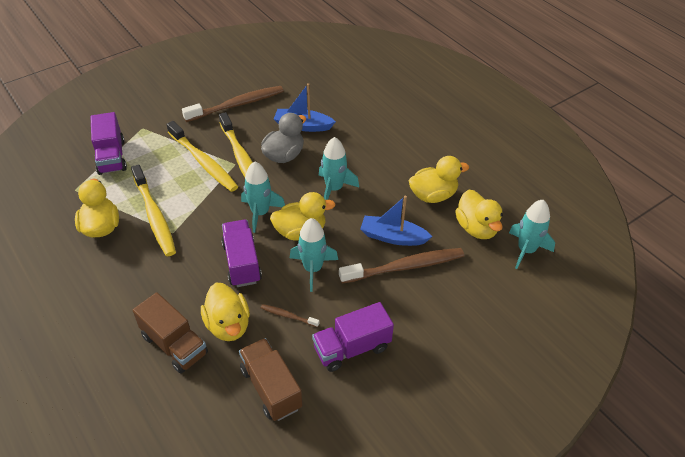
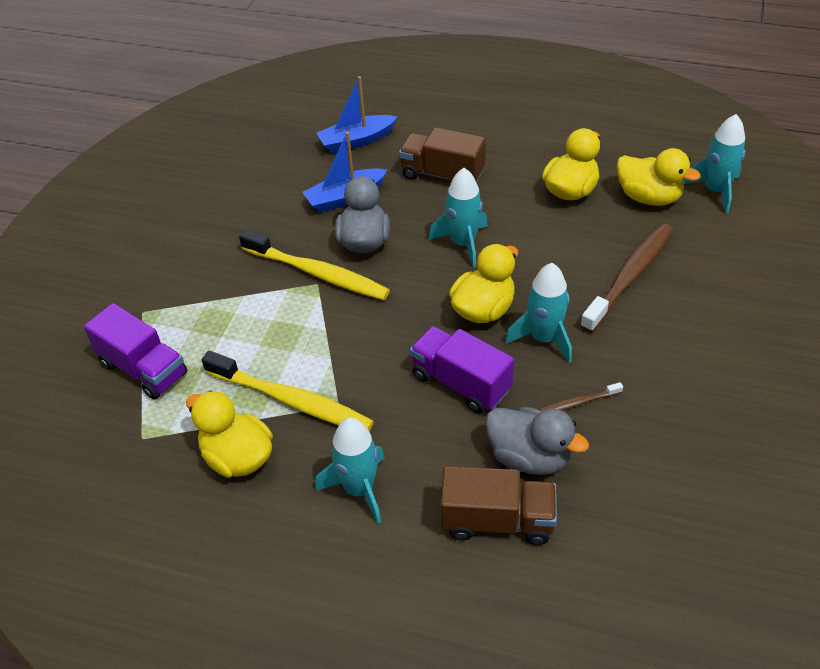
camera: 35 degrees left, 0 degrees up
yellow toothbrush [166,121,238,192] -> none
brown toothbrush [182,86,284,122] -> none
yellow duck [201,283,250,341] -> grey duck [485,407,589,475]
brown truck [239,338,302,421] -> brown truck moved to [399,127,486,183]
turquoise rocket [241,161,285,233] -> turquoise rocket moved to [315,418,385,524]
purple truck [312,302,394,372] -> none
blue boat [360,196,433,246] -> blue boat moved to [316,76,398,153]

